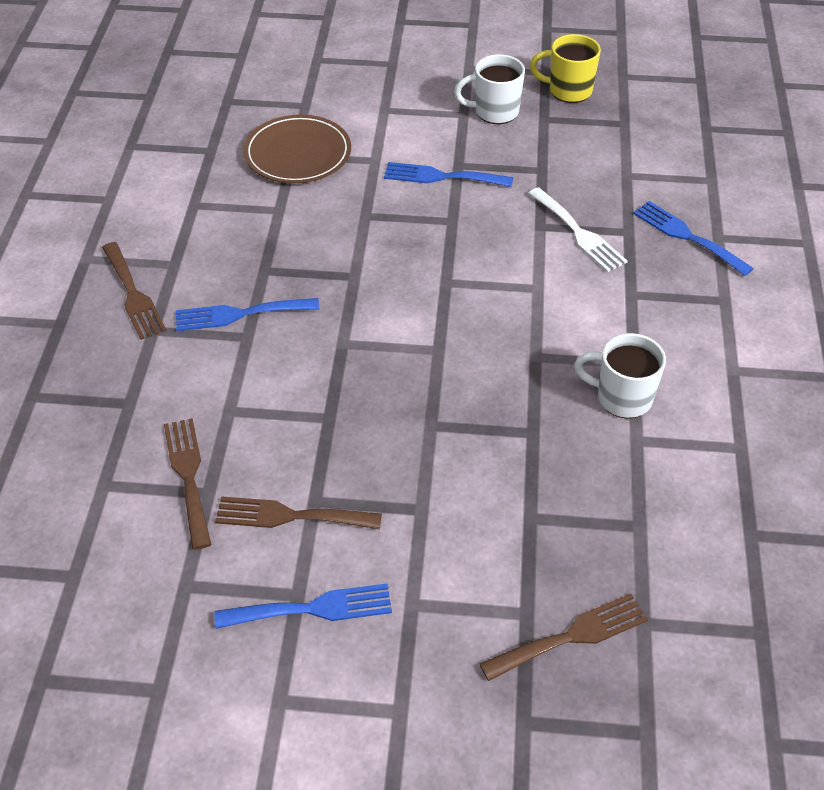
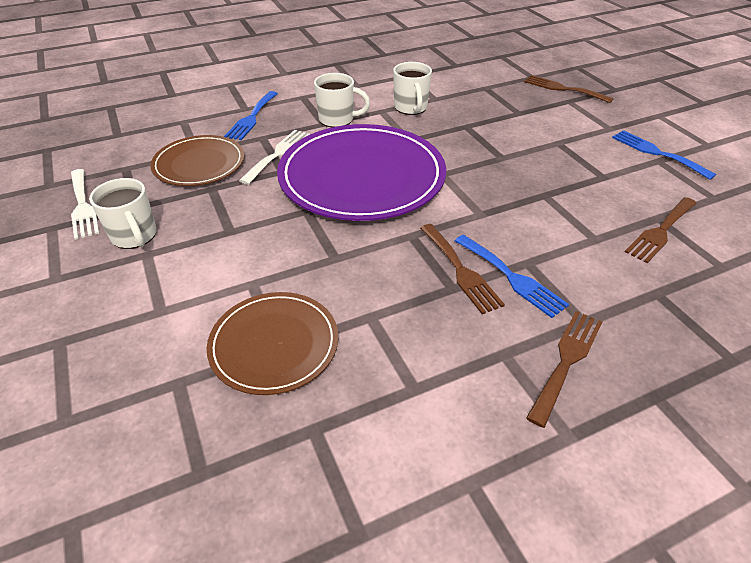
camera: 120 degrees left, 5 degrees down
brown fork [215,496,382,529] -> brown fork moved to [420,224,505,314]
blue fork [384,162,513,187] -> none
yellow mug [530,34,601,103] -> white fork [71,169,99,240]
none -> brown plate [150,135,244,186]
none -> purple plate [277,124,446,221]
none -> white mug [314,73,370,127]

